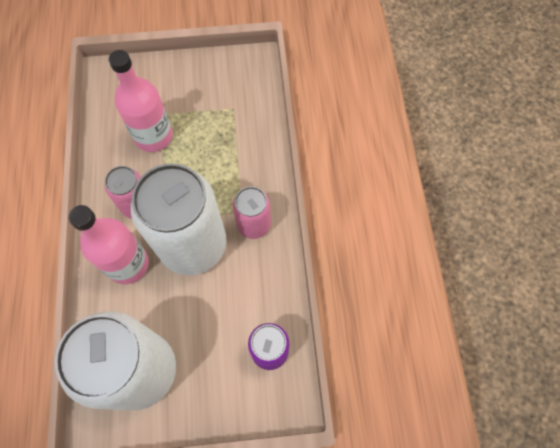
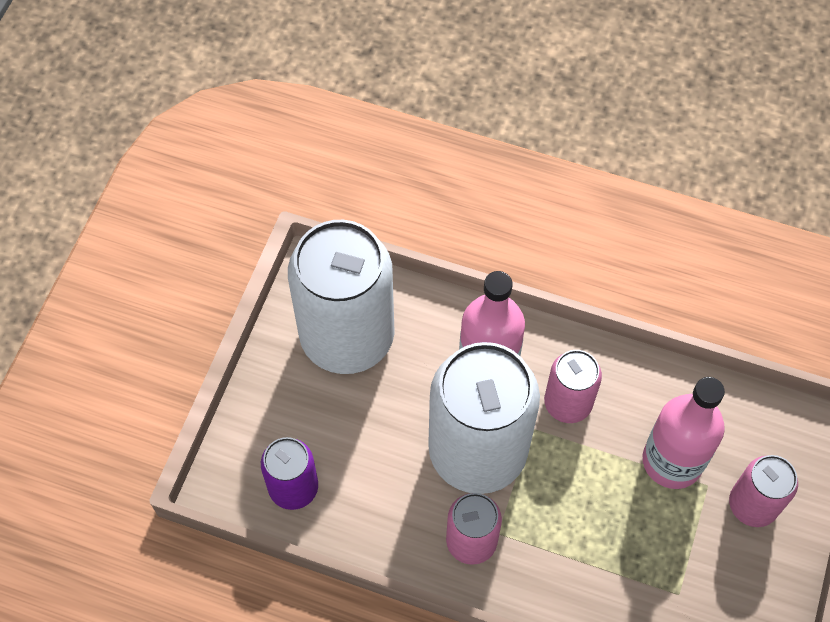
camera: 115 degrees right, 5 degrees down
none -> pink can [729,455,798,527]

